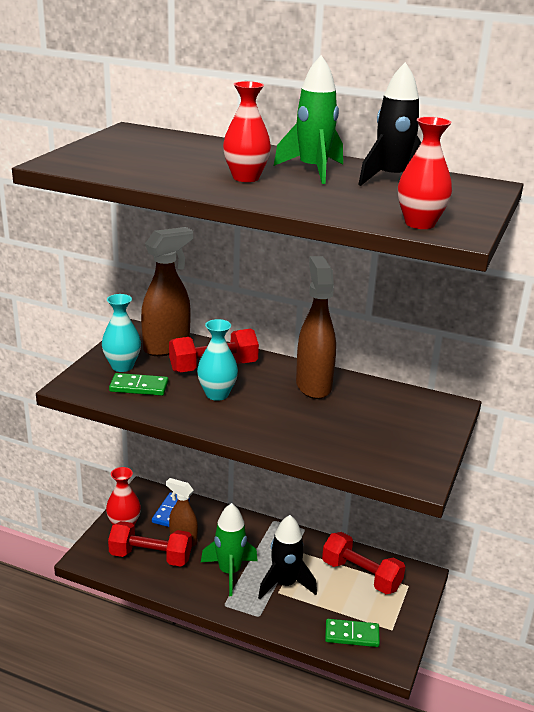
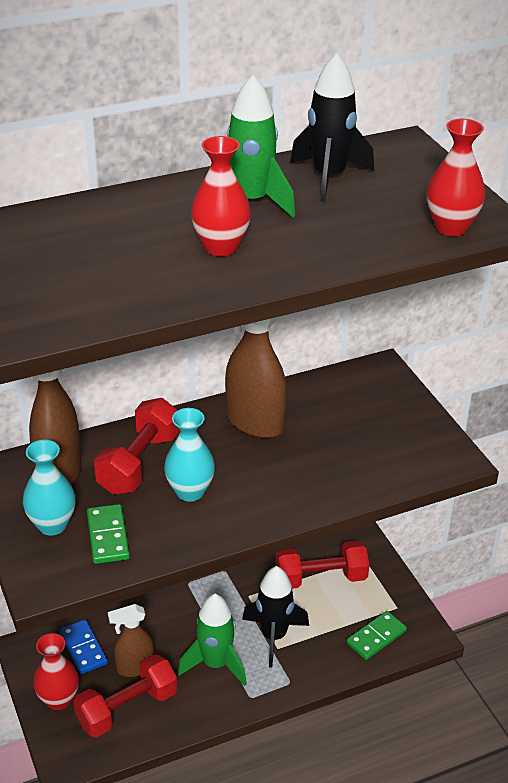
camera: 45 degrees left, 10 degrees up
green domino [109,373,168,396] -> green domino turned 60 degrees counterclockwise [87,504,130,564]

